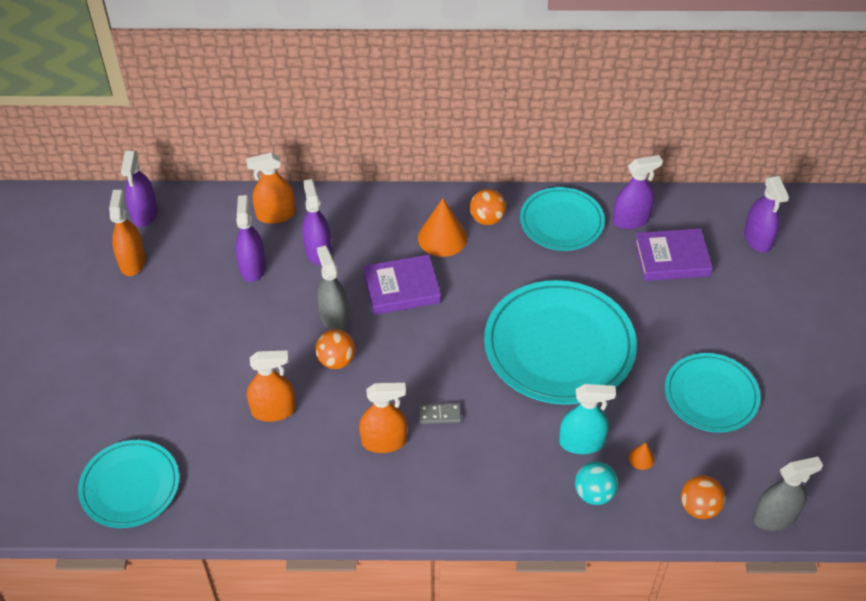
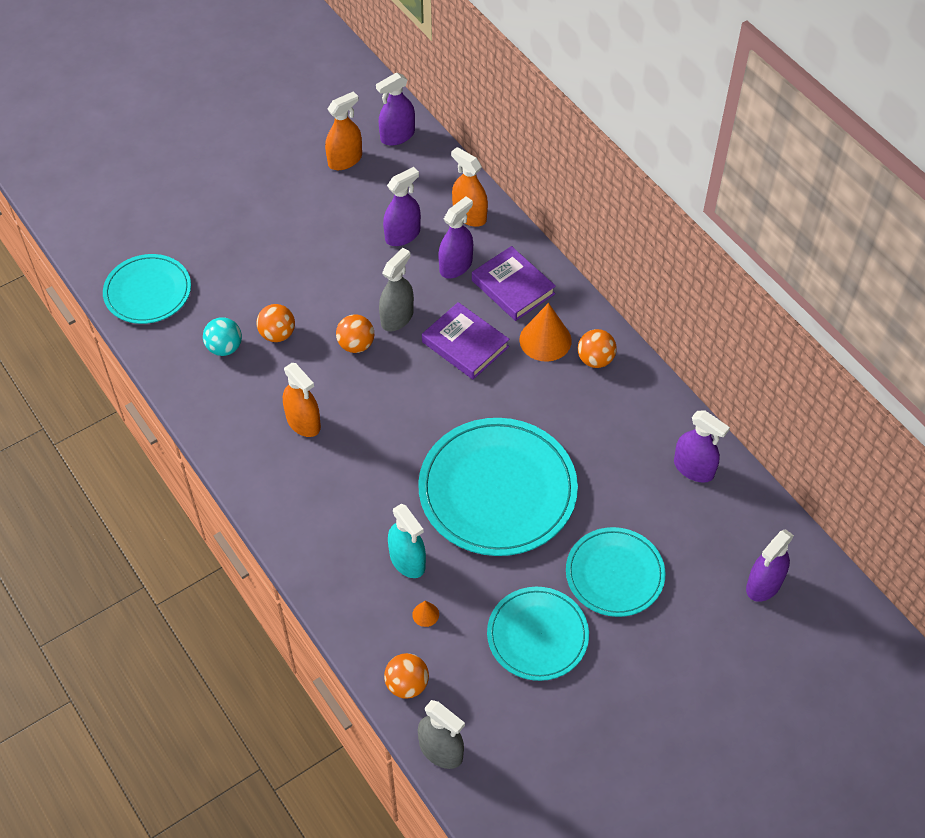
camera: 55 degrees right, 5 degrees up
orange spray bottle [247,350,296,422] -> orange ball [256,304,295,342]
grey domino [419,403,461,424] -> none
turquoise plate [520,187,605,251] -> turquoise plate moved to [566,527,665,617]
turquoise ball [575,462,618,505] -> turquoise ball moved to [203,317,242,356]
purple book [634,228,713,281] -> purple book moved to [472,246,556,321]

